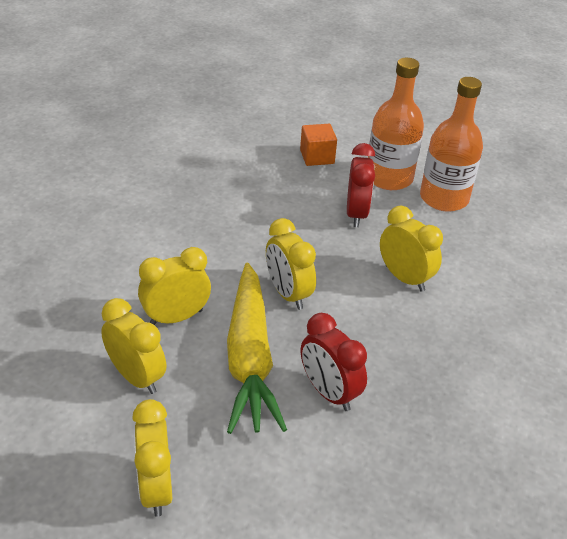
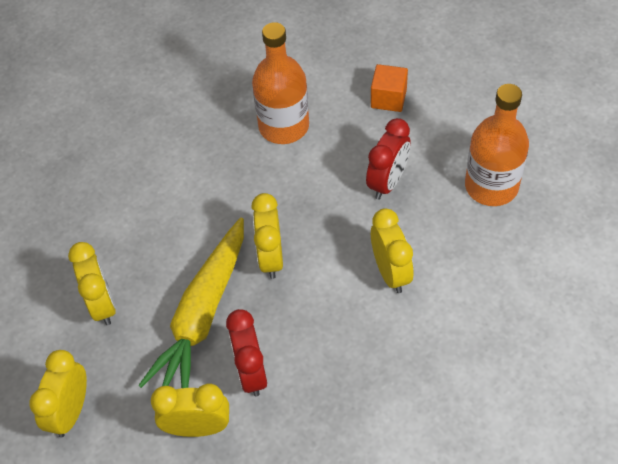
camera: 30 degrees right, 15 degrees up
yellow clock [138,247,211,325] -> yellow clock moved to [151,384,229,437]
orange bottle [368,58,424,190] -> orange bottle moved to [252,22,309,144]

